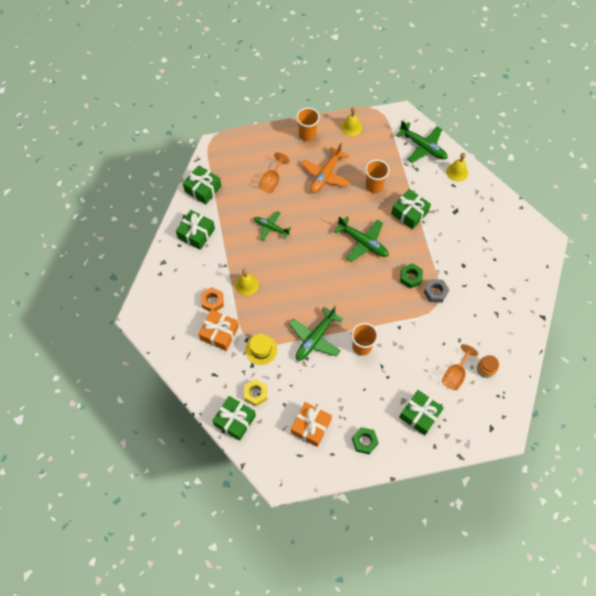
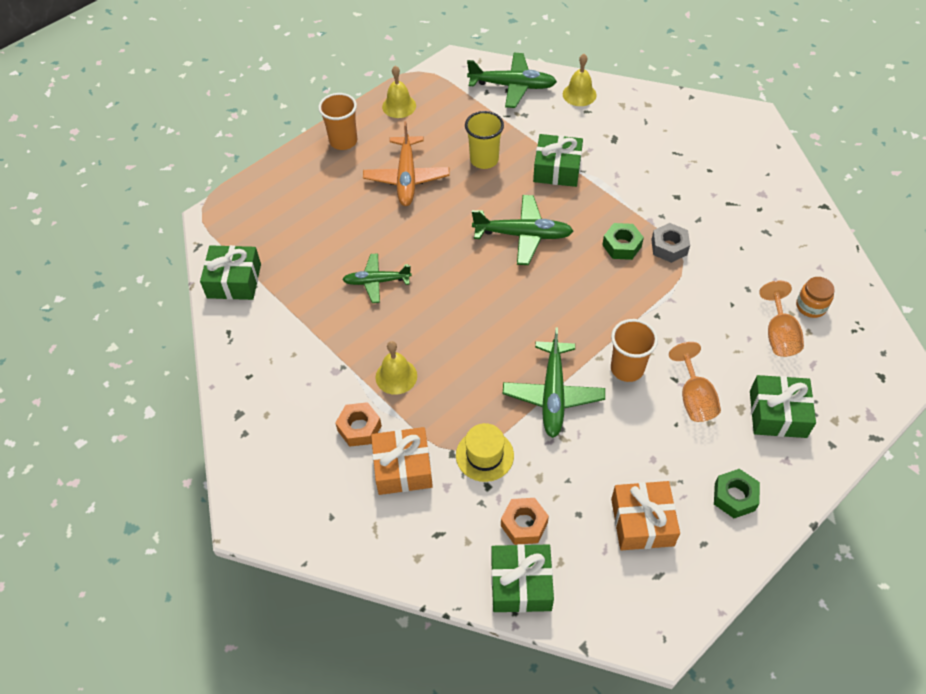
camera: 30 degrees left, 10 degrees down
green gift [176,210,215,250] -> none
yellow nut [244,379,267,406] -> orange nut [501,498,549,545]
orange goblet [259,152,290,193] -> orange goblet moved to [669,342,721,422]
orange cup [365,159,389,193] -> yellow cup [465,111,504,169]

